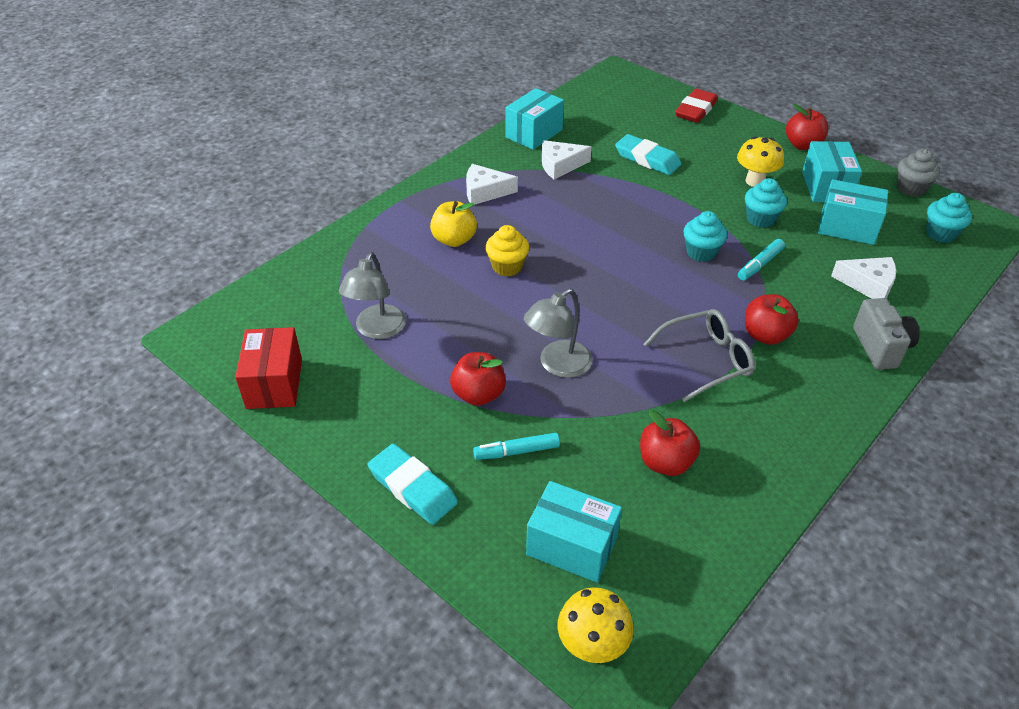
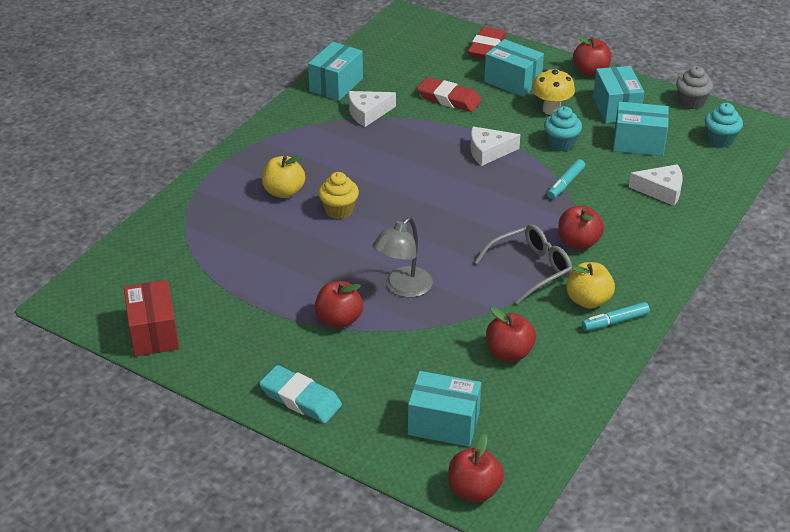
camera: 10 degrees left, 5 degrees down
grey lamp [339,252,406,339] -> none
white cheese [466,164,518,205] -> white cheese moved to [471,127,520,166]
turquoise marker [473,433,560,460] -> turquoise marker moved to [582,302,650,331]
yellow mushroom [558,587,634,663] -> red apple [448,434,504,502]
turquoise eraser [615,134,681,175] -> red eraser [417,77,481,112]
turquoise cupcake [683,211,727,262] -> none
grey camera [853,298,919,370] -> none
none -> turquoise box [484,39,544,97]
none -> yellow apple [566,262,615,309]

